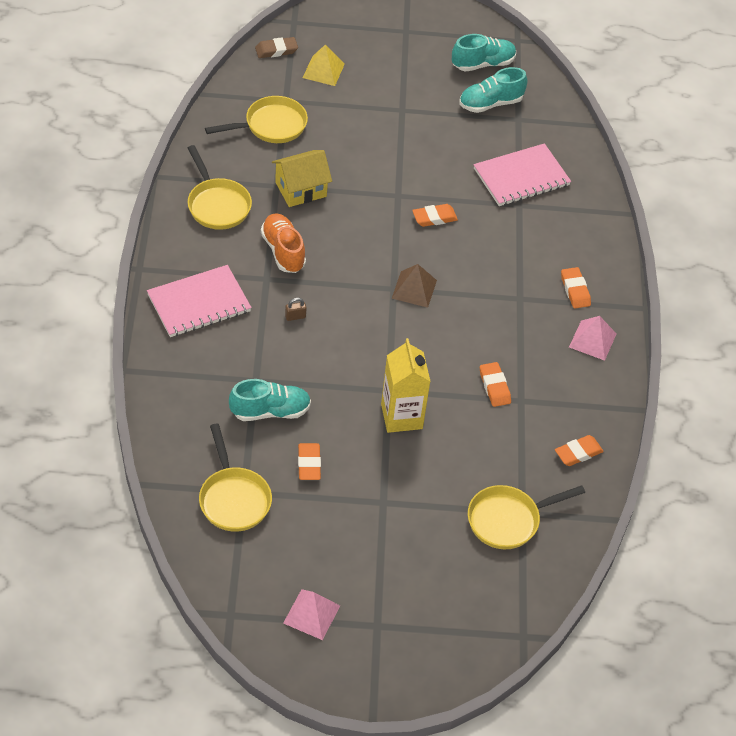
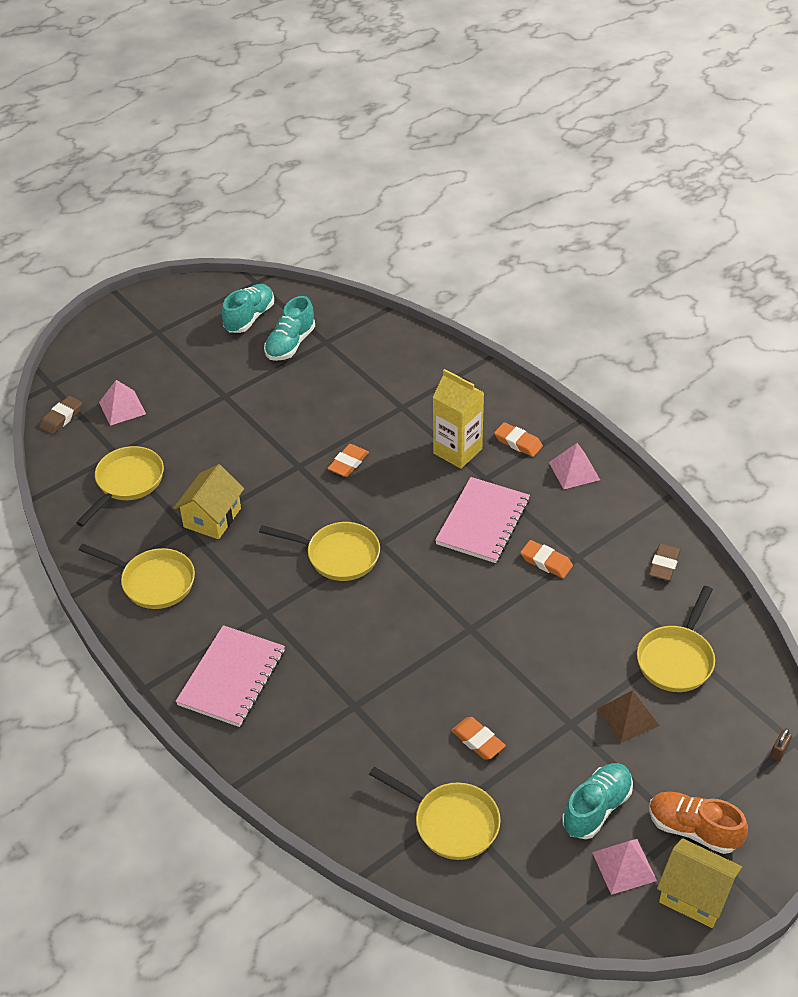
camera: 35 degrees left, 5 degrees down
turquoise shoe [229,379,311,421] -> turquoise shoe moved to [562,763,633,839]
orange shoe [261,213,306,273] -> orange shoe moved to [649,792,748,854]
brown padlock [285,298,307,321] -> brown padlock moved to [770,728,792,761]
yellow pyramid [303,45,345,86] -> pink pyramid [99,380,146,426]
yellow carton [381,338,431,433] -> yellow carton moved to [433,369,484,469]
brown pyramid [392,264,437,308] -> brown pyramid moved to [597,690,660,743]
pink notebook [474,143,571,206] -> pink notebook moved to [435,477,530,563]
orange eraser [555,435,604,466] -> brown eraser [649,544,681,581]
none -> yellow pan [259,522,380,581]
none -> yellow house [657,838,742,928]

